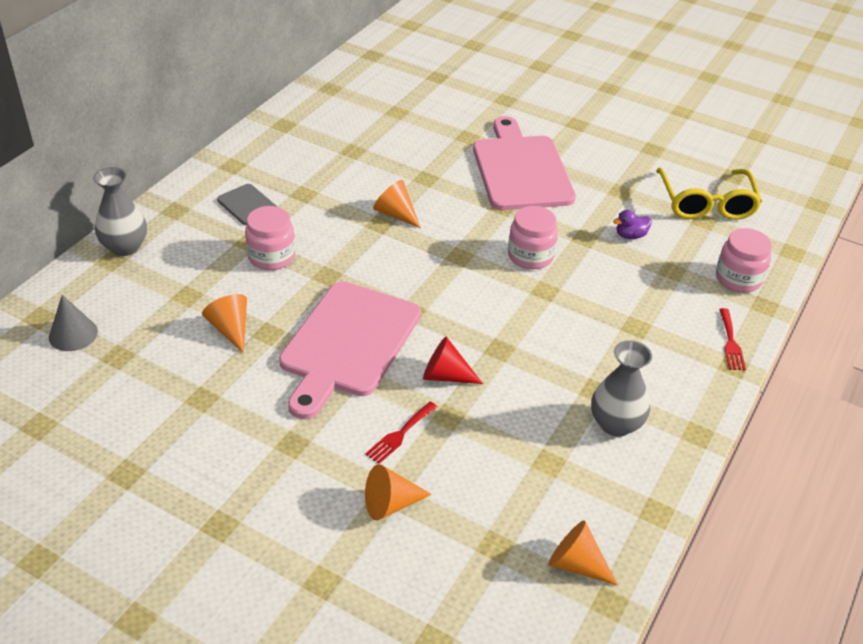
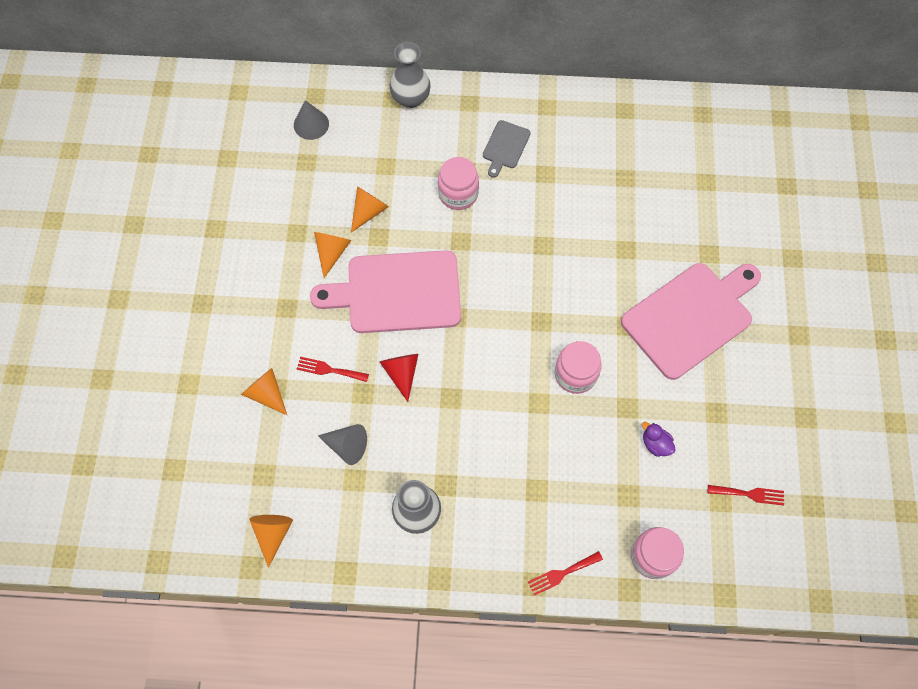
camera: 65 degrees right, 25 degrees up
orange cone [373,180,421,228] -> orange cone moved to [314,232,352,278]
yellow glasses [656,168,762,220] -> red fork [708,485,784,505]
none -> grey cone [318,424,367,465]

